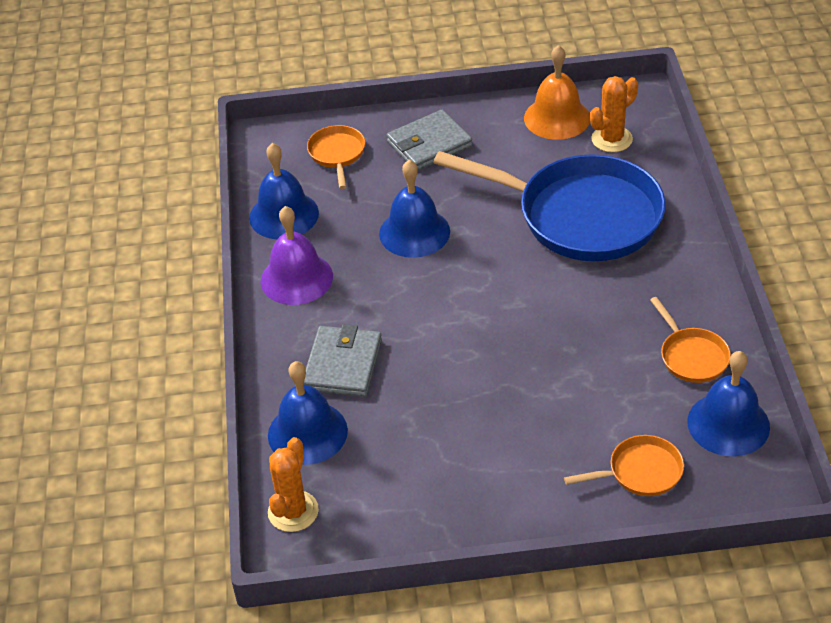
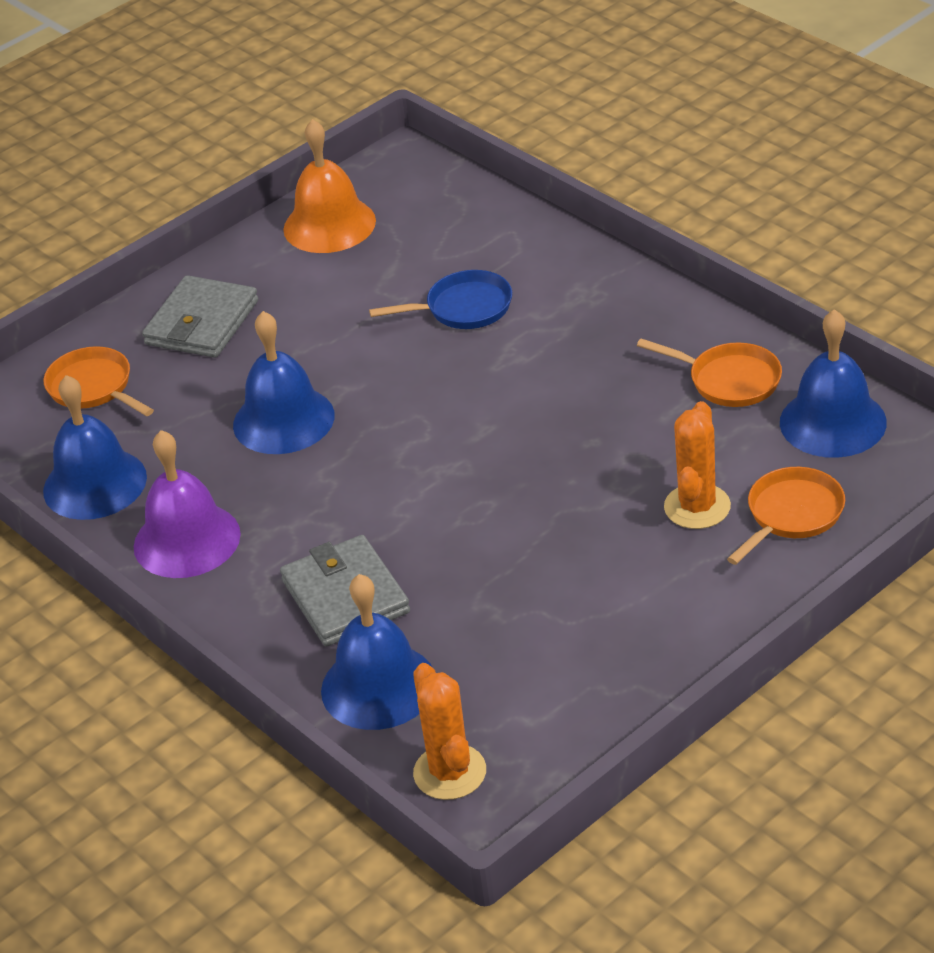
camera: 35 degrees left, 5 degrees down
blue pan [433,151,666,261] -> blue pan [369,270,512,329], size x0.44
orange cactus [590,76,638,152] -> orange cactus moved to [664,401,731,529]

